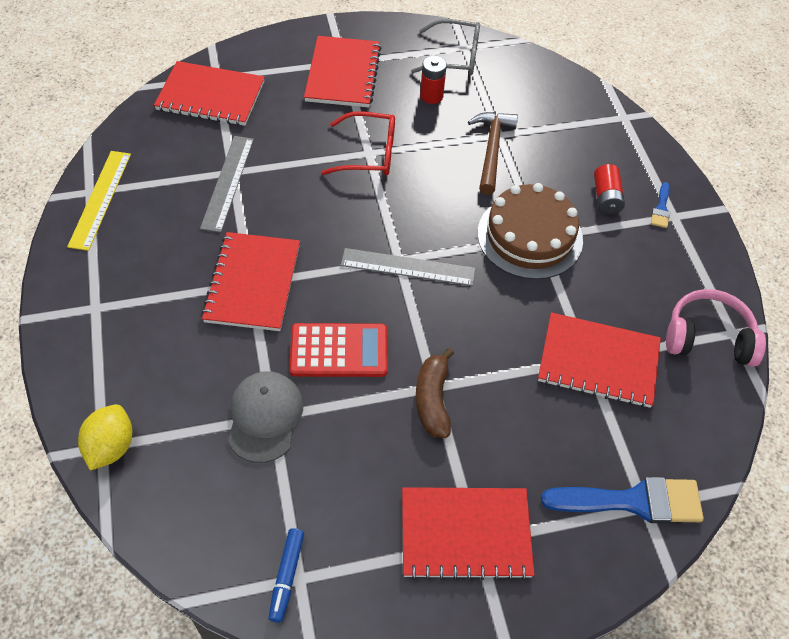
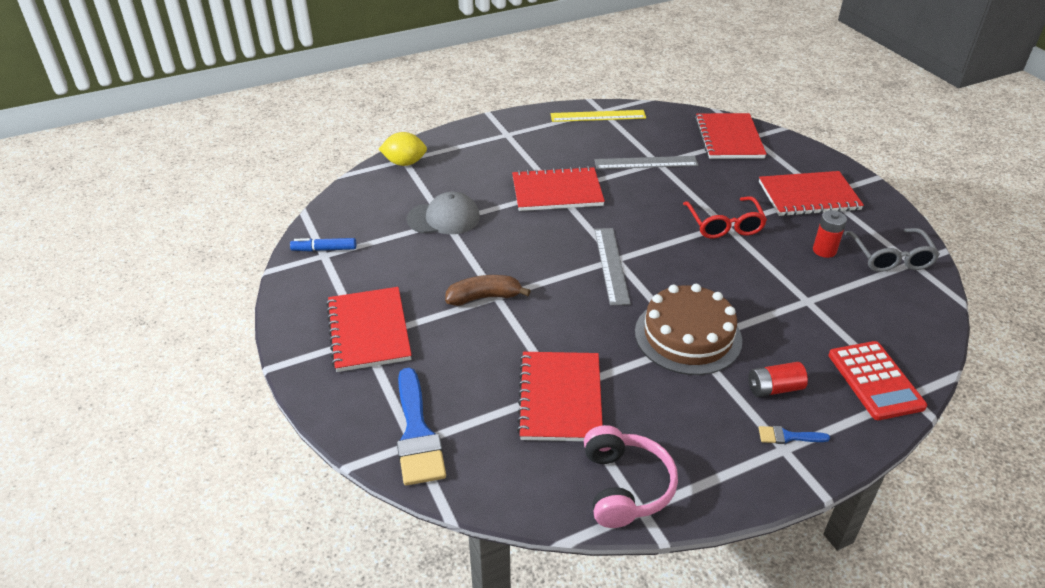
camera: 80 degrees right, 15 degrees down
red calculator [289,323,388,377] -> red calculator moved to [828,341,927,420]
brown hammer [468,112,518,195] -> none

